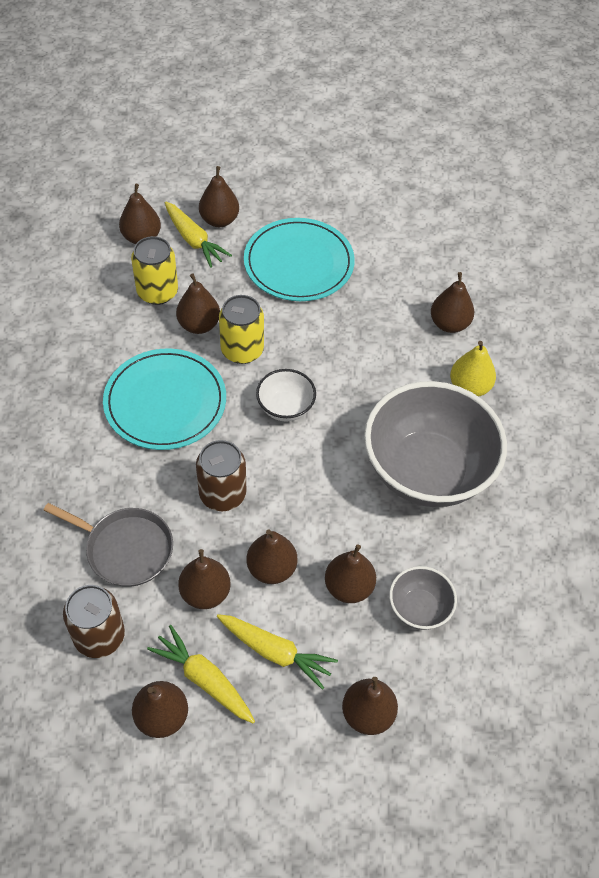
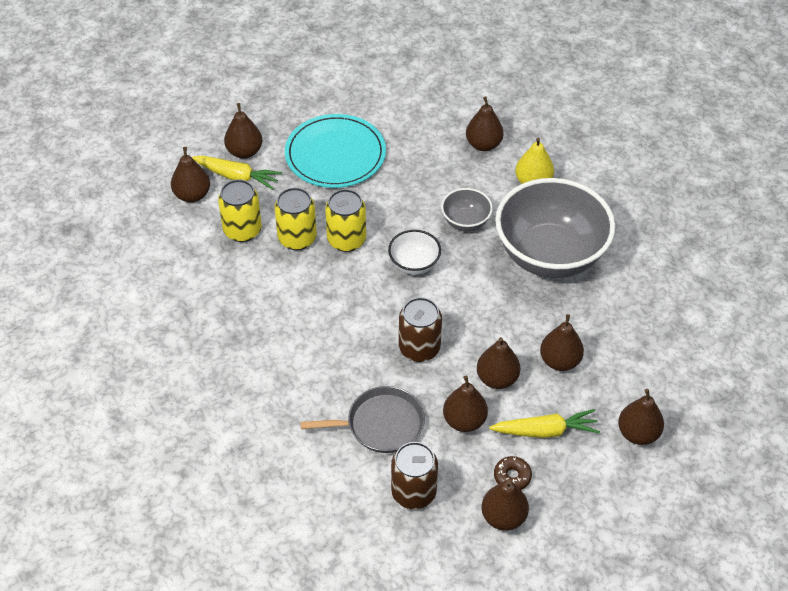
camera: 30 degrees left, 5 degrees down
turquoise plate [103,349,226,450] -> none
yellow carrot [147,625,255,723] -> brown donut [494,456,532,490]
brown pear [176,273,220,334] -> yellow can [274,187,317,250]
grey bowl [389,566,457,630] -> grey bowl moved to [441,188,493,231]

